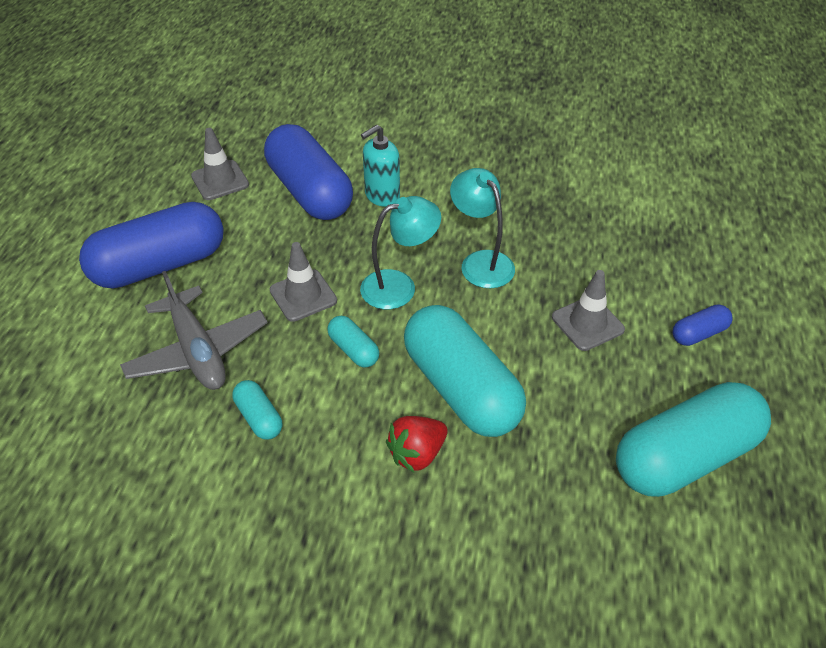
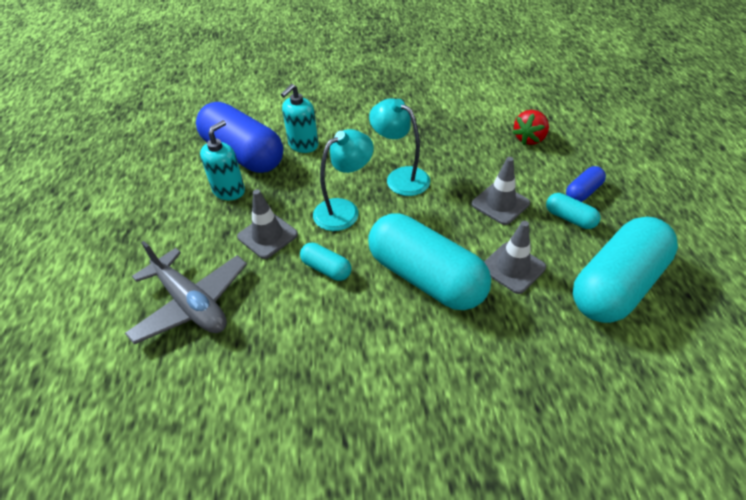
camera: 15 degrees left, 0 degrees up
blue capsule [79,202,224,288] -> none
grey traffic cone [191,128,249,200] -> grey traffic cone moved to [484,221,546,294]
turquoise capsule [232,380,282,440] -> turquoise capsule moved to [546,193,600,229]
red strawberry [386,416,448,472] -> red strawberry moved to [512,110,549,145]
none -> turquoise soap dispenser [200,120,245,200]

